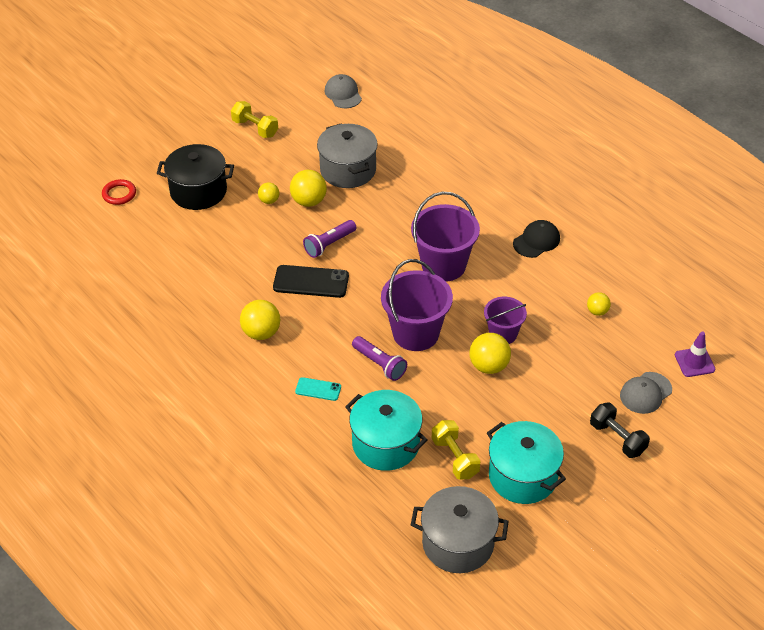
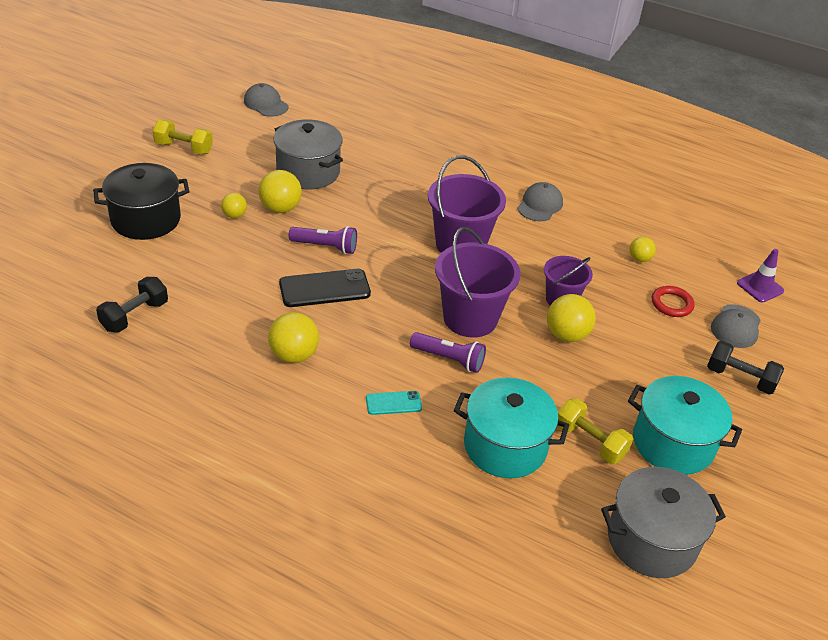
camera: 25 degrees left, 5 degrees down
red ring [102,179,136,205] -> red ring moved to [652,286,695,317]
purple flashlight [303,220,357,258] -> purple flashlight turned 105 degrees counterclockwise [289,226,357,254]
black cap [513,220,560,258] -> grey cap [517,182,563,221]
none -> black dumbbell [96,277,168,333]

